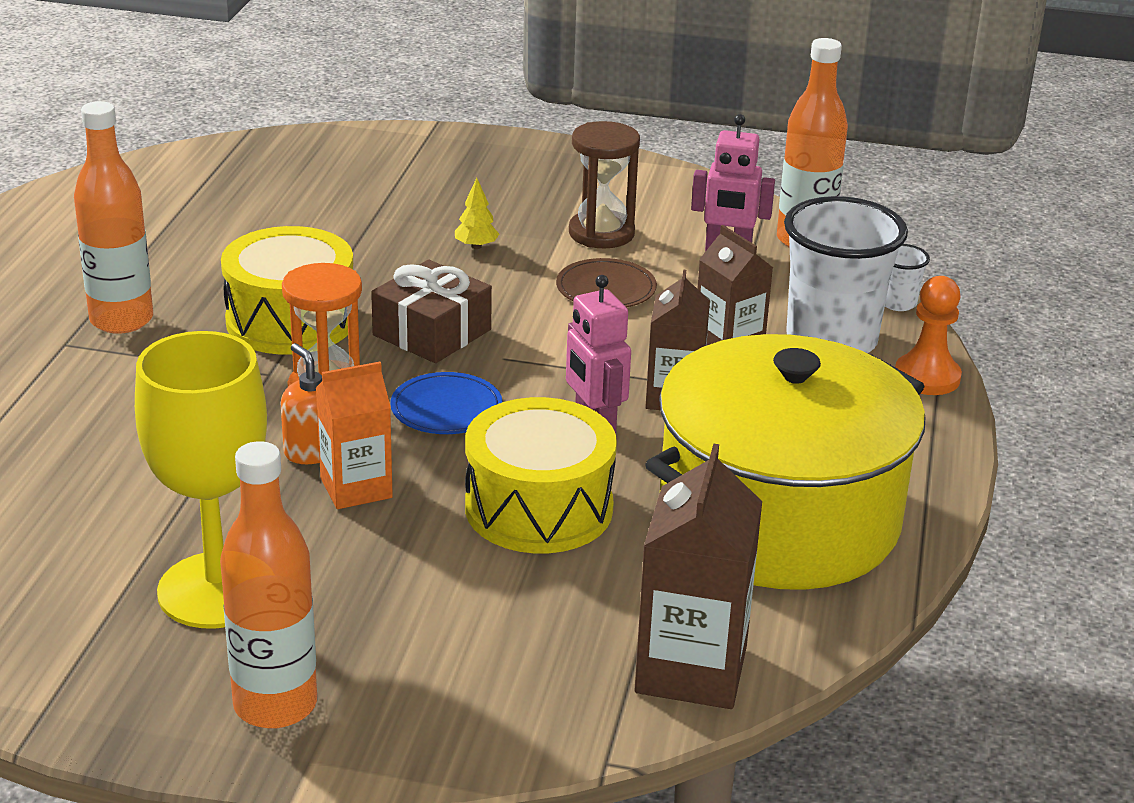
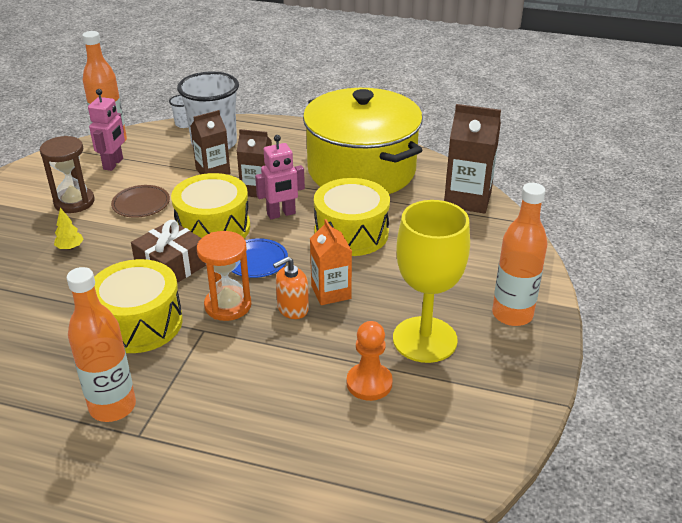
camera: 85 degrees left, 5 degrees up
orange pawn [895,276,962,395] -> orange pawn moved to [347,321,393,401]
none -> yellow drum [171,173,250,238]

